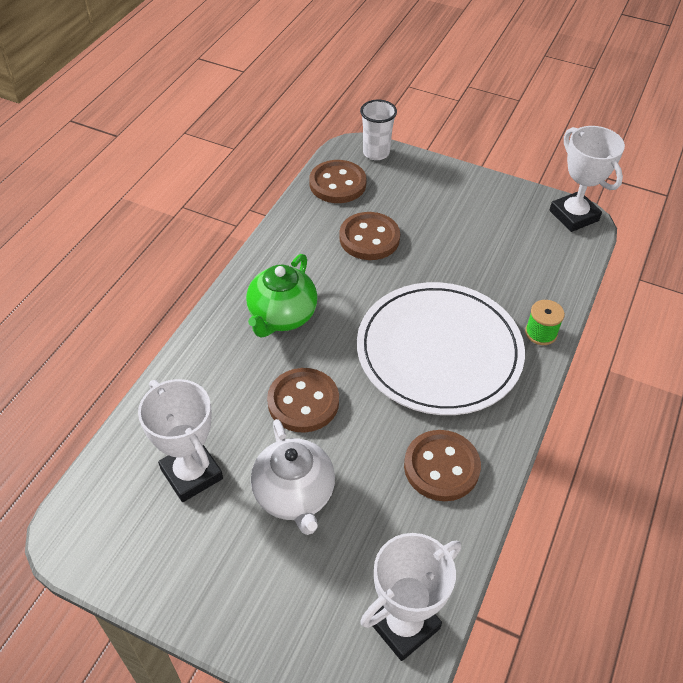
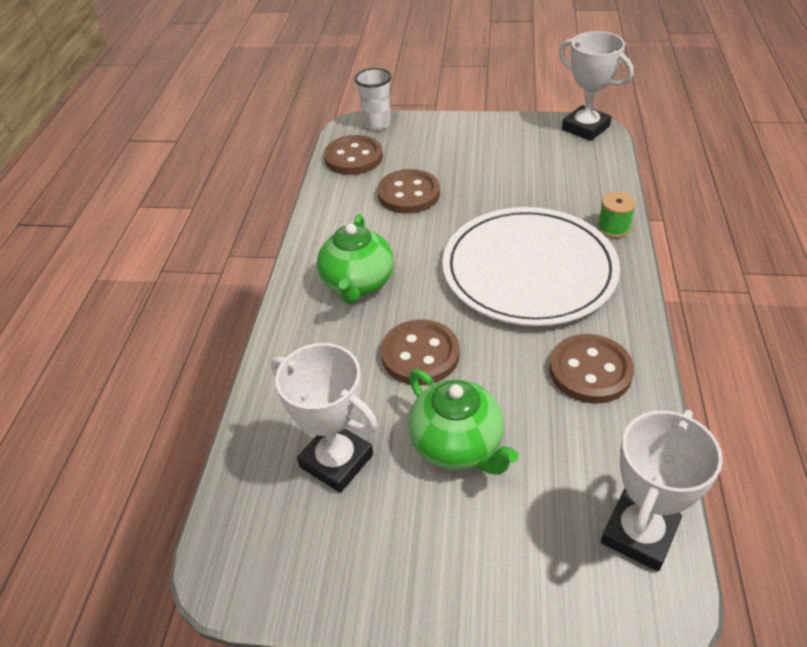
camera: 15 degrees left, 5 degrees down
white teapot [251,419,335,535] -> green teapot [408,369,519,475]

